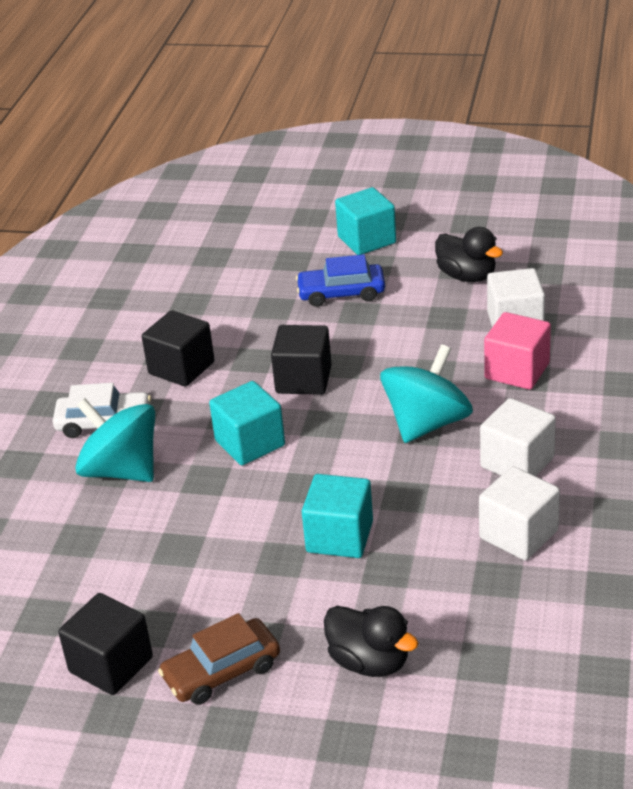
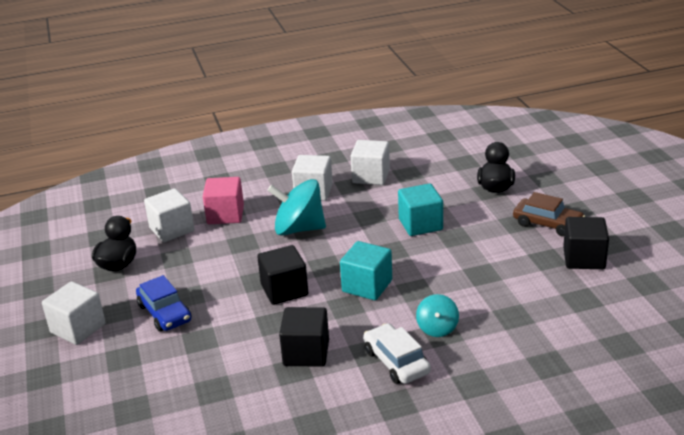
camera: 120 degrees left, 5 degrees down
turquoise spinning top [75,398,155,482] -> turquoise spinning top [416,294,459,337], size x0.55
turquoise cube [335,187,396,255] -> white cube [42,281,105,345]

